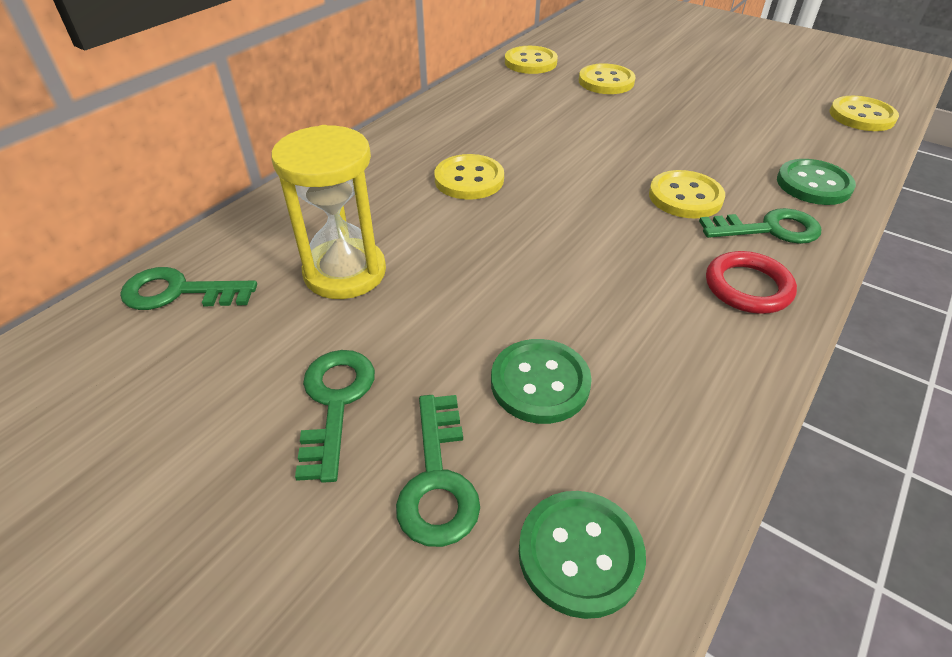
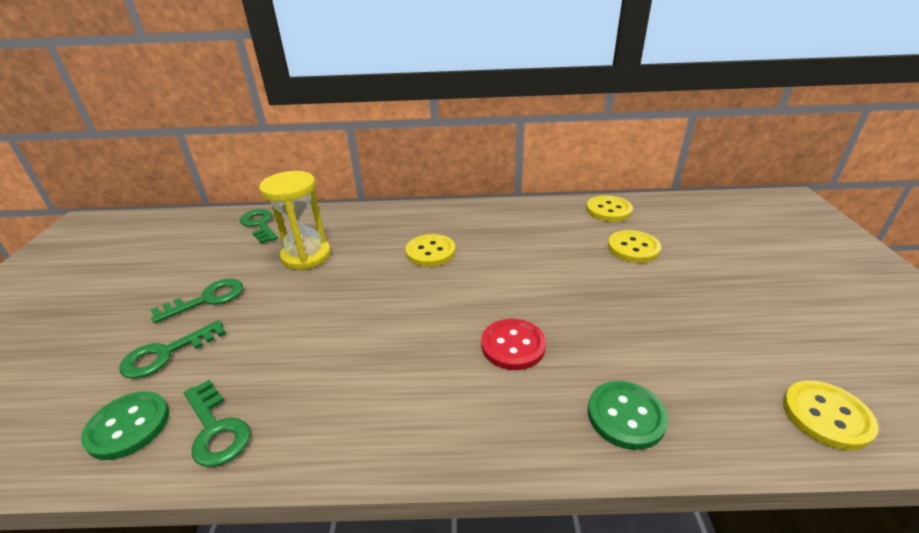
camera: 55 degrees right, 10 degrees down
green button [491,339,592,424] -> none
yellow button [649,170,725,218] -> red button [481,319,546,370]
green key [699,208,821,244] -> green key moved to [184,379,250,467]
red ring [706,251,797,314] -> none

